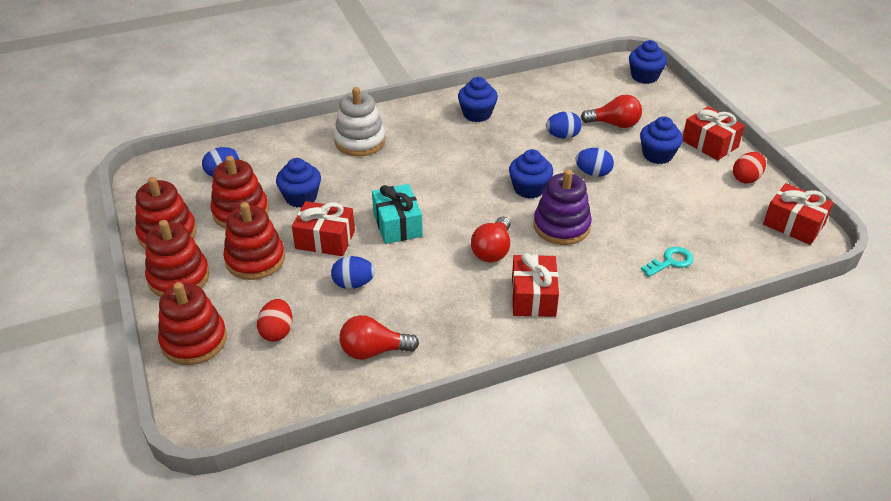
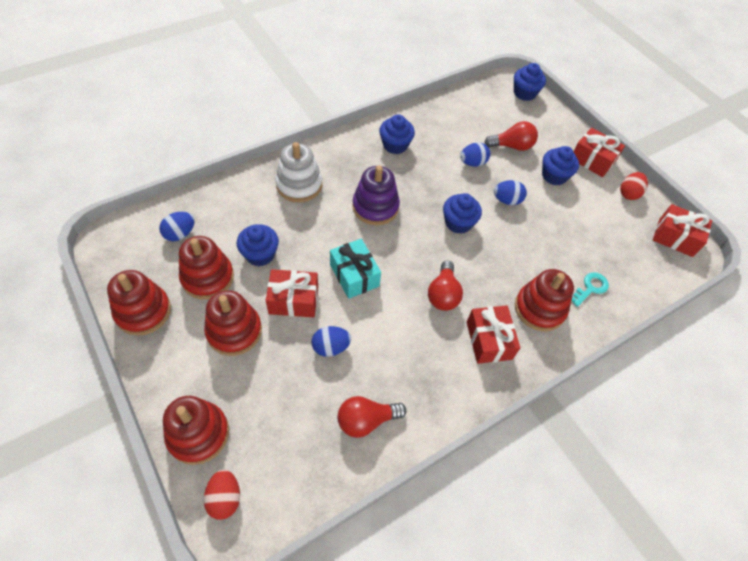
camera: 15 degrees left, 15 degrees up
red stacking toy [145,220,210,297] -> red stacking toy moved to [515,269,574,331]
red egg [257,299,293,342] -> red egg moved to [204,469,240,520]
purple stacking toy [533,169,592,245] -> purple stacking toy moved to [352,165,400,225]

